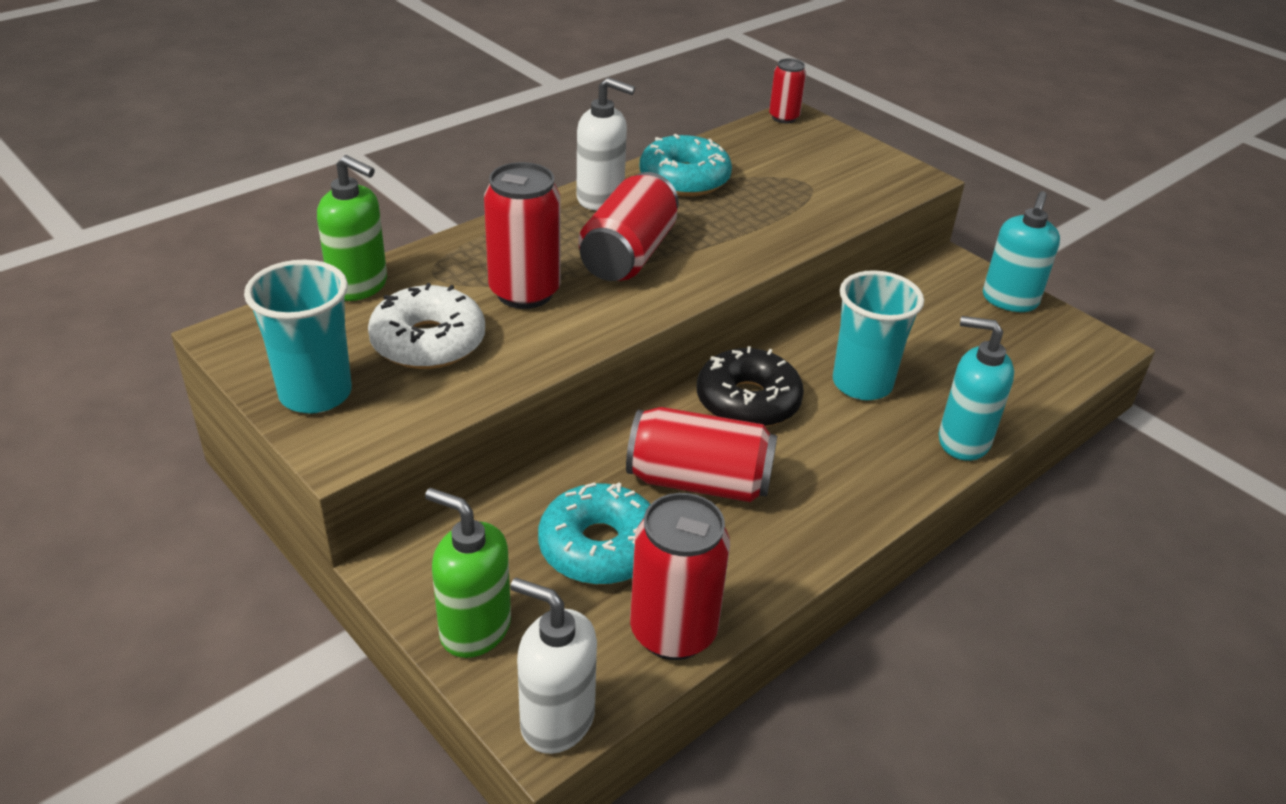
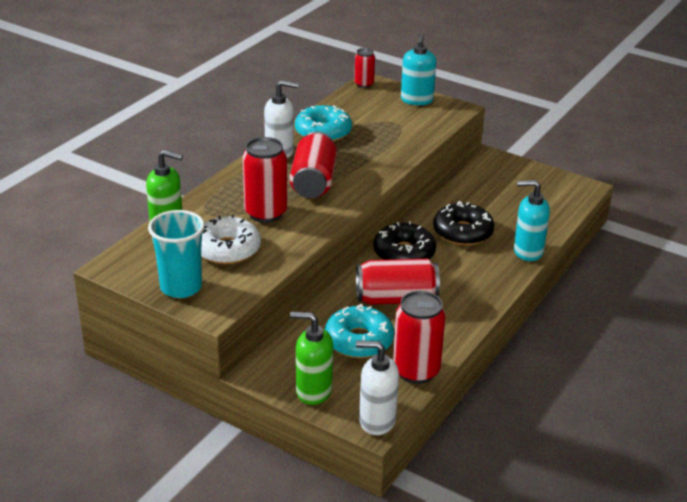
camera: 15 degrees left, 5 degrees down
turquoise cup [833,270,924,400] -> black donut [433,201,494,246]
turquoise soap dispenser [983,191,1060,312] -> turquoise soap dispenser moved to [401,33,436,105]

